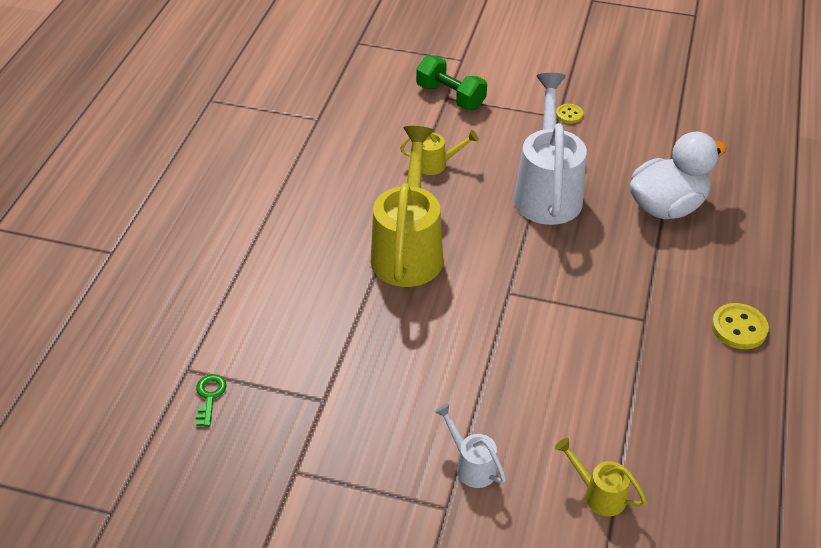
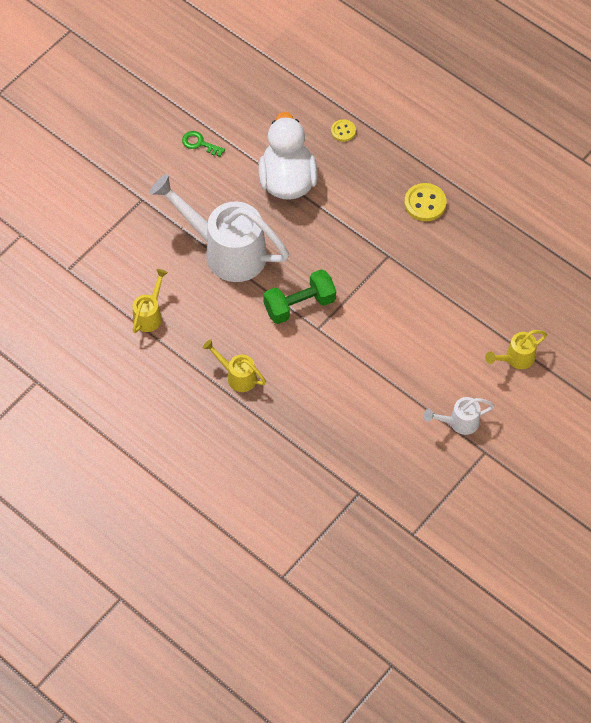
camera: 65 degrees left, 15 degrees up
green key [196,374,227,427] -> green key moved to [182,131,225,157]
yellow watering can [371,126,443,287] -> yellow watering can [203,339,266,392], size x0.46
green dumbbell [416,56,487,110] -> green dumbbell moved to [263,269,336,324]
yellow button [556,104,583,124] -> yellow button moved to [331,119,356,142]

